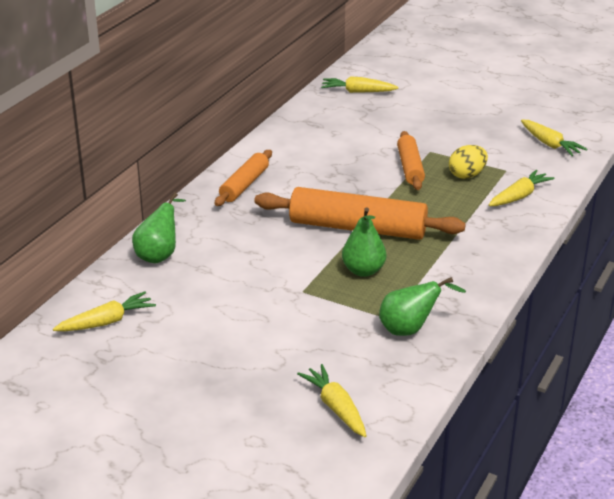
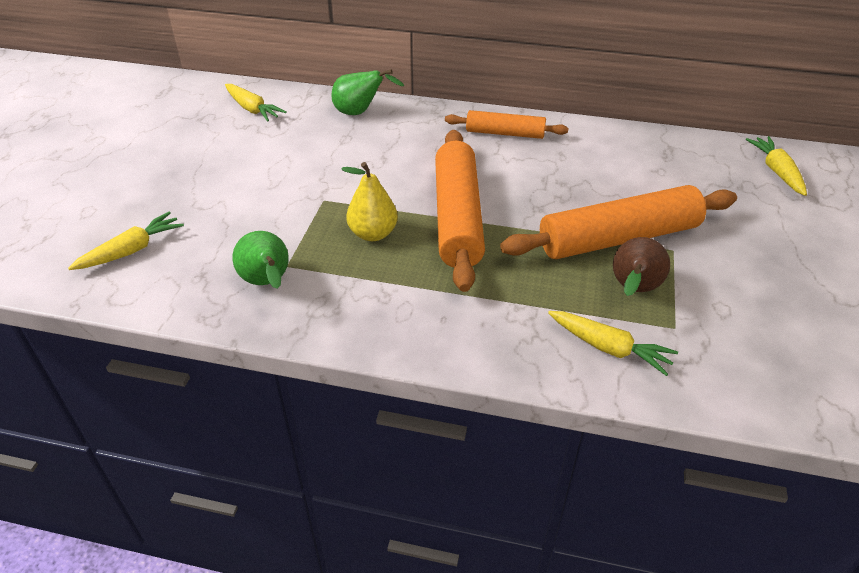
camera: 75 degrees right, 10 degrees up
green pear [342,207,386,277] -> yellow pear [341,162,398,241]
orange rolling pin [397,131,425,190] -> orange rolling pin [500,185,737,259], size x1.74
yellow egg [449,145,488,179] -> brown pear [613,237,670,296]
yellow carrot [521,120,587,156] -> none

